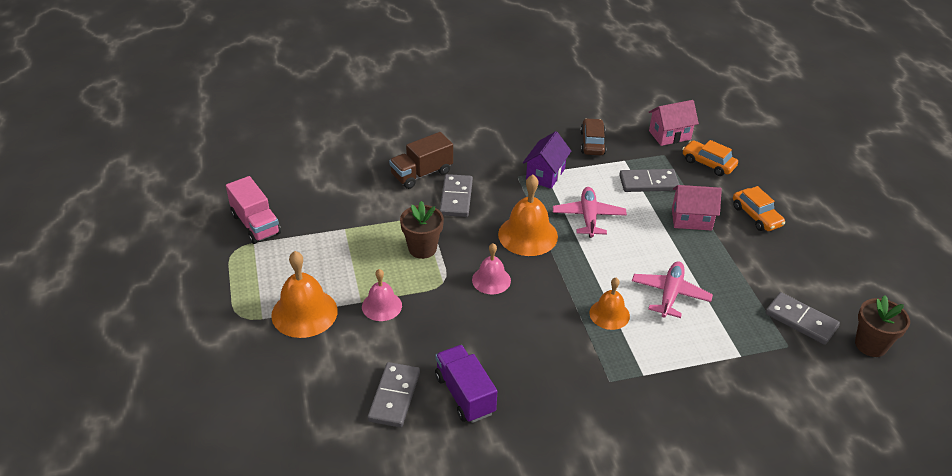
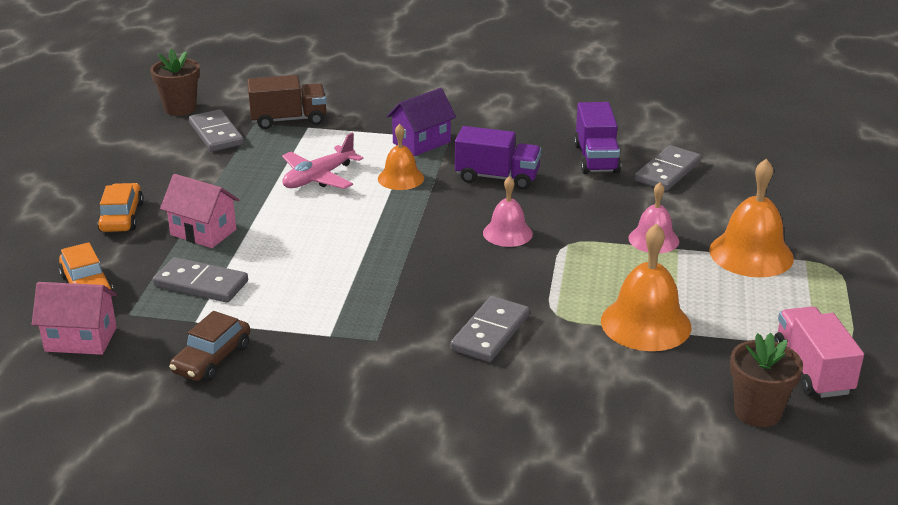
camera: 155 degrees left, 10 degrees down
brown truck [389,132,453,189] -> brown truck moved to [247,75,327,129]
brown flower pot [400,201,444,259] -> brown flower pot moved to [730,333,803,427]
orange bell [498,175,558,256] -> orange bell moved to [601,223,691,351]
purple house [523,131,571,189] -> purple house moved to [387,88,456,156]
pink plane [553,187,627,238] -> none
none -> purple truck [455,126,541,190]

